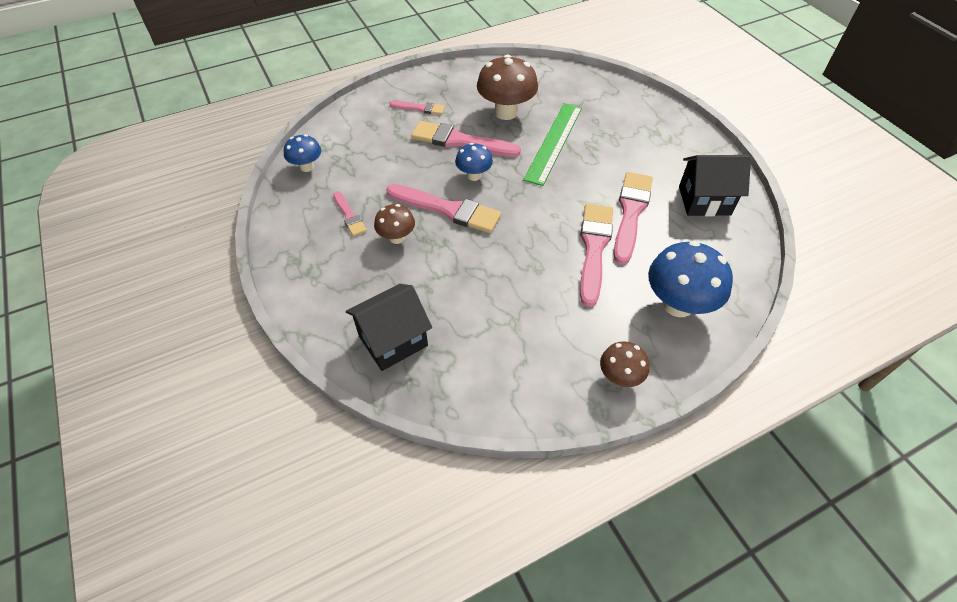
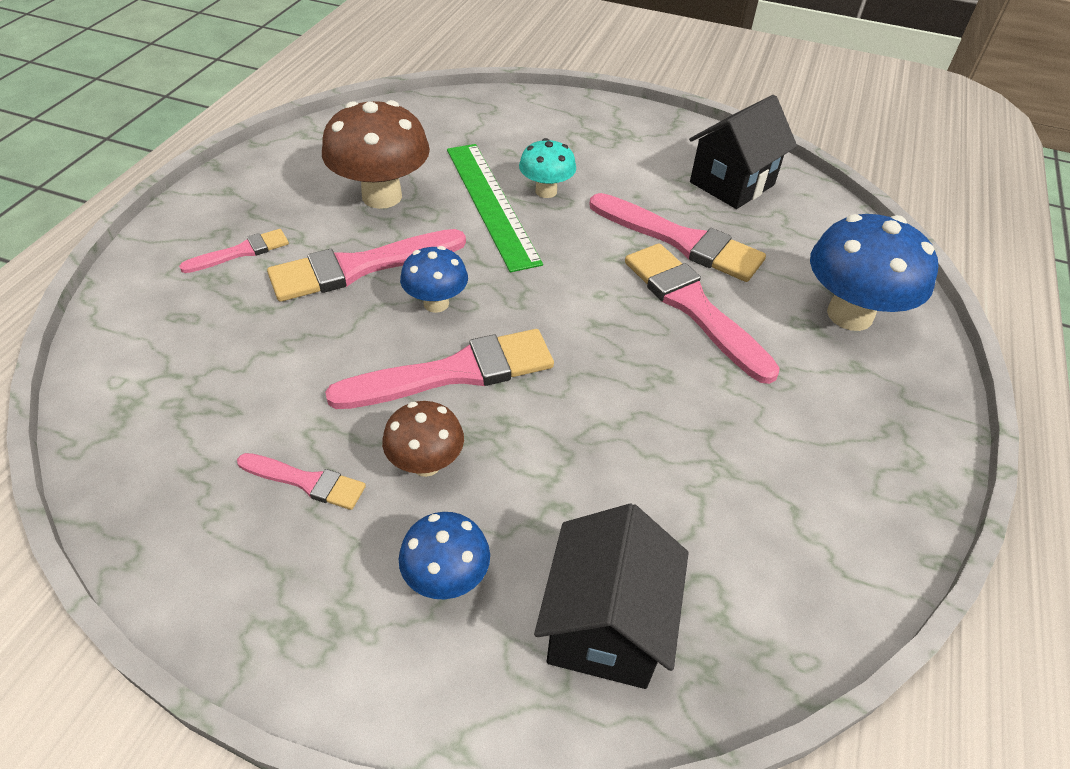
camera: 45 degrees left, 5 degrees down
blue mushroom [284,134,321,172] -> blue mushroom moved to [399,512,490,599]
brown mushroom [600,341,649,387] -> none
pink brush [614,172,653,265] -> pink brush turned 150 degrees clockwise [589,193,766,282]
none -> turquoise mushroom [519,138,576,198]

